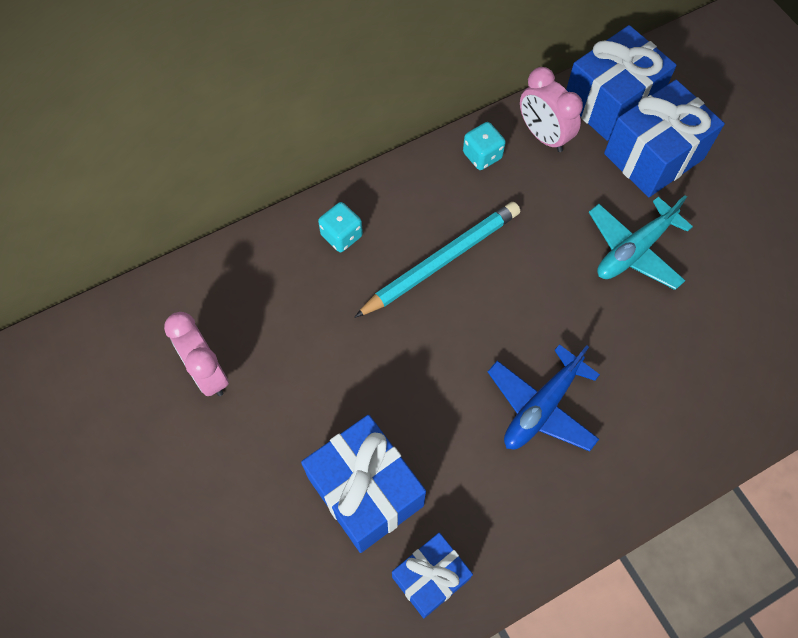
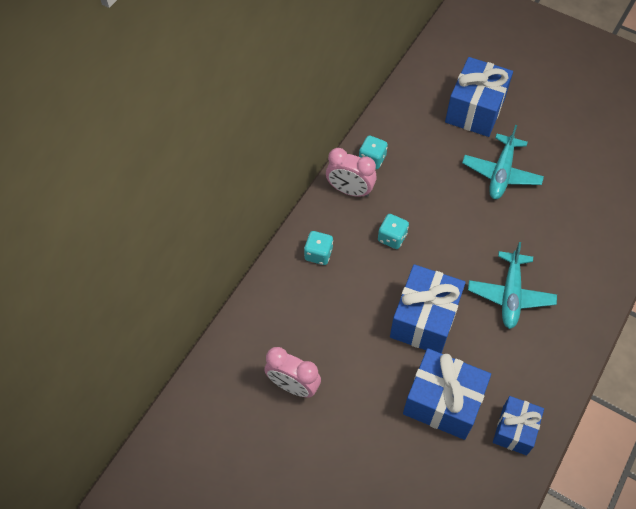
camera: 30 degrees left, 5 degrees down
turquoise pencil [354,202,520,318] -> turquoise dice [378,214,409,249]
blue plane [488,344,600,451] -> turquoise plane [468,242,557,329]
pink clock [520,67,583,152] -> pink clock moved to [326,148,377,197]
blue gift [566,25,677,141] -> blue gift moved to [390,264,466,354]

